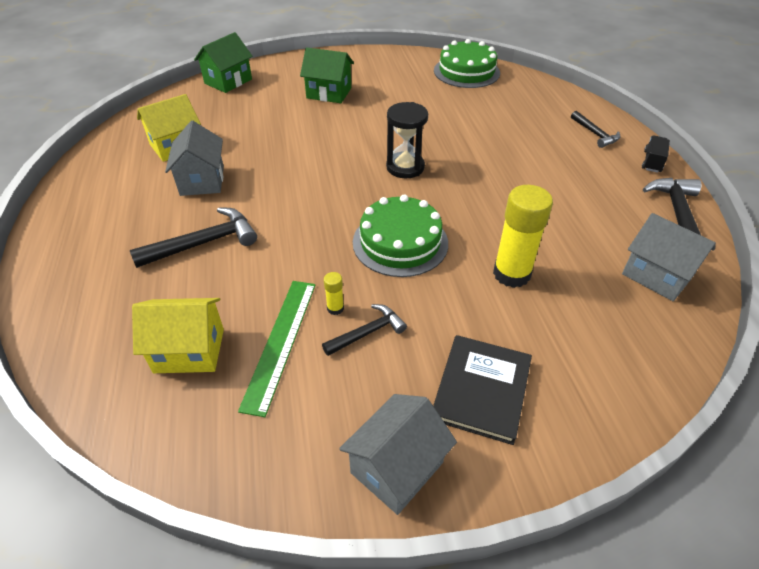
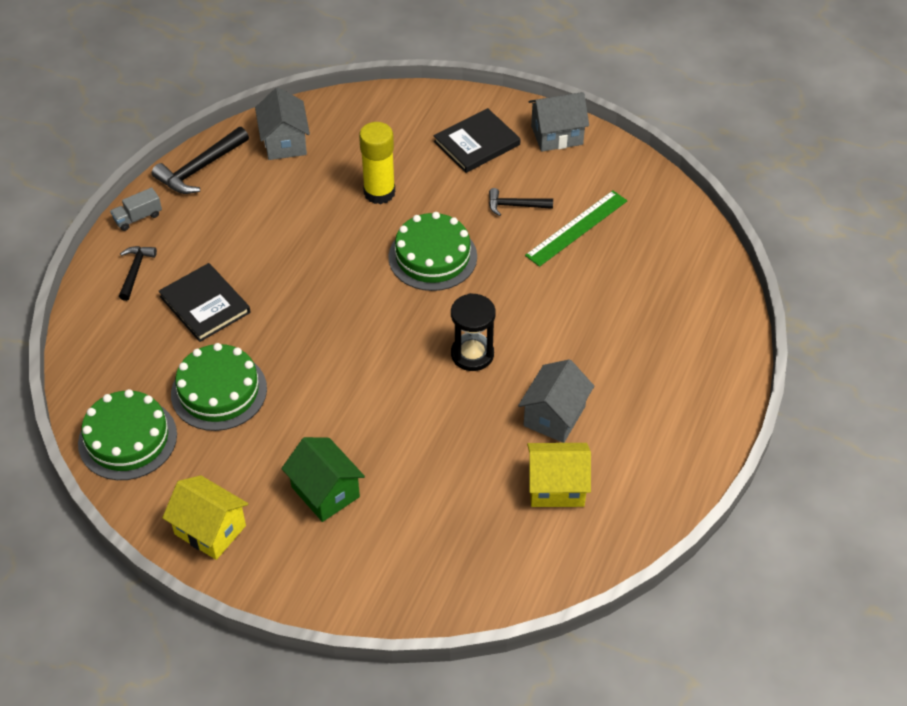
camera: 145 degrees left, 5 degrees up
black hammer [130,207,257,268] -> none
yellow house [132,298,224,373] -> yellow house moved to [162,475,248,560]
green house [194,32,252,93] -> none
yellow glue stick [324,272,344,315] -> none
black hourglass [386,102,428,178] -> black hourglass moved to [451,293,496,371]
black truck [642,136,670,173] -> grey truck [110,187,162,231]
none -> black book [158,263,251,342]
none -> green cake [171,343,267,431]

